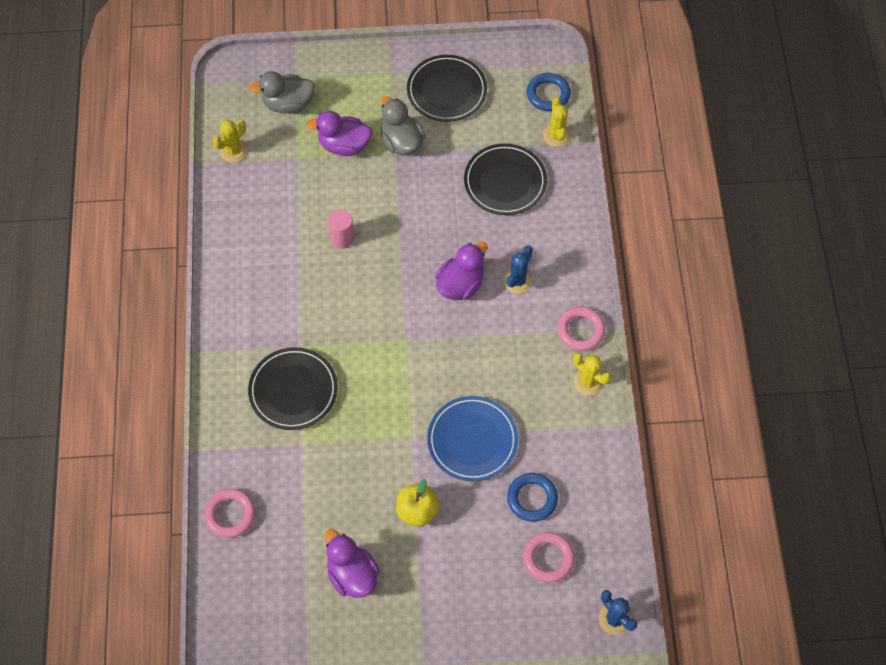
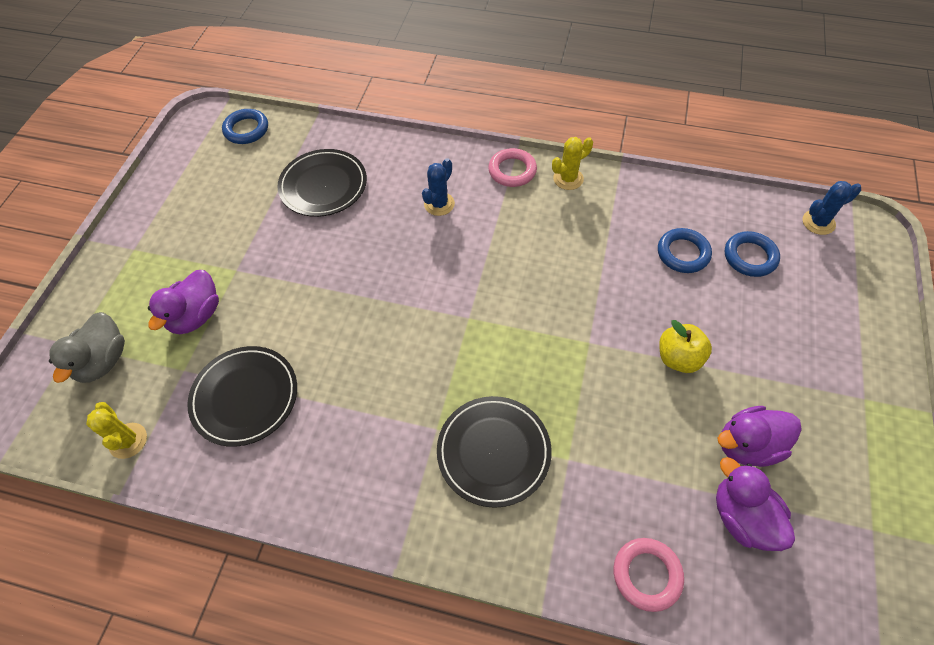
camera: 70 degrees left, 5 degrees down
pink cylinder [328,209,355,249] -> none
grey duck [381,96,426,155] -> none
black plate [407,55,487,122] -> black plate moved to [187,346,297,447]
blue plate [427,396,518,481] -> none
purple duck [435,242,487,300] -> purple duck moved to [716,457,795,551]
blue cactus [503,245,533,294] -> blue cactus turned 75 degrees clockwise [422,158,455,216]
pink ring [523,532,575,583] -> blue ring [725,231,780,277]
yellow cactus [543,97,571,147] -> none

